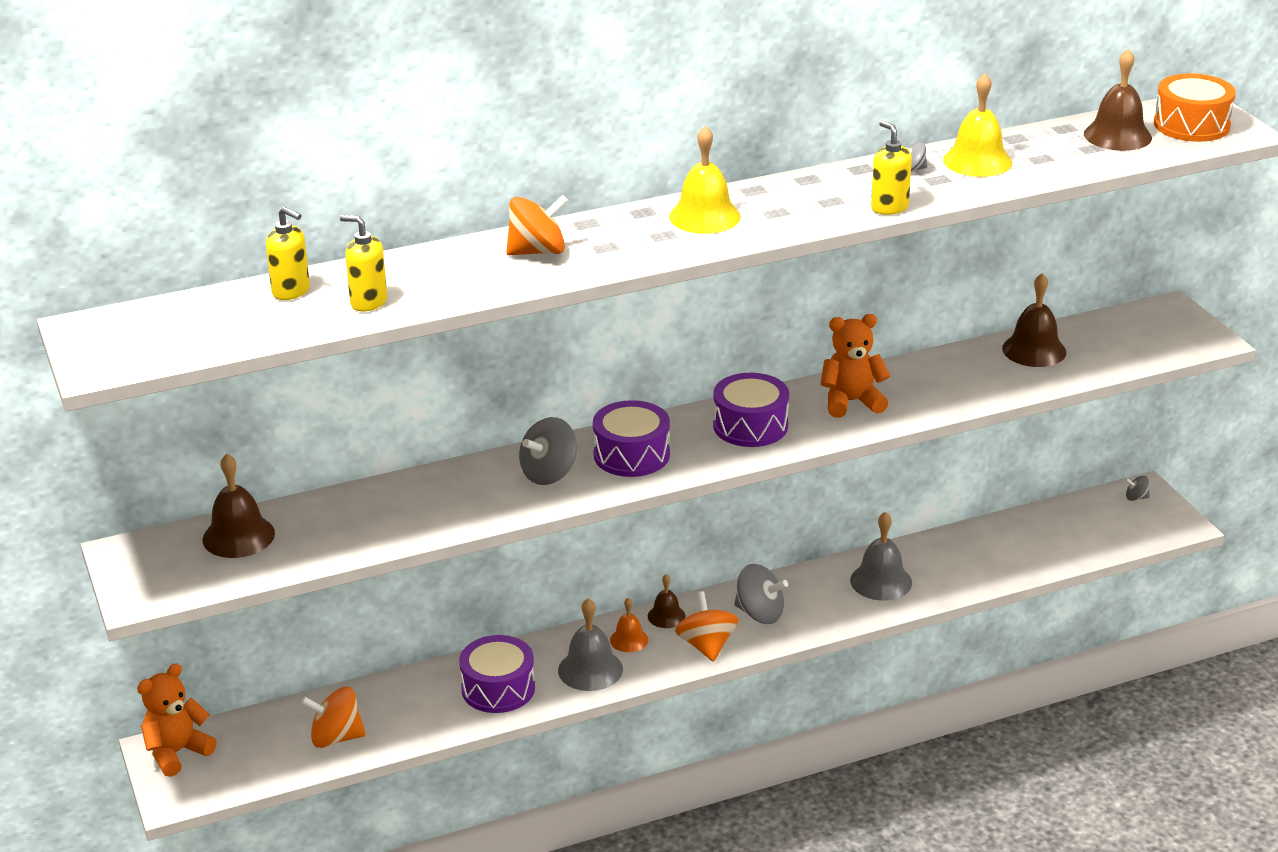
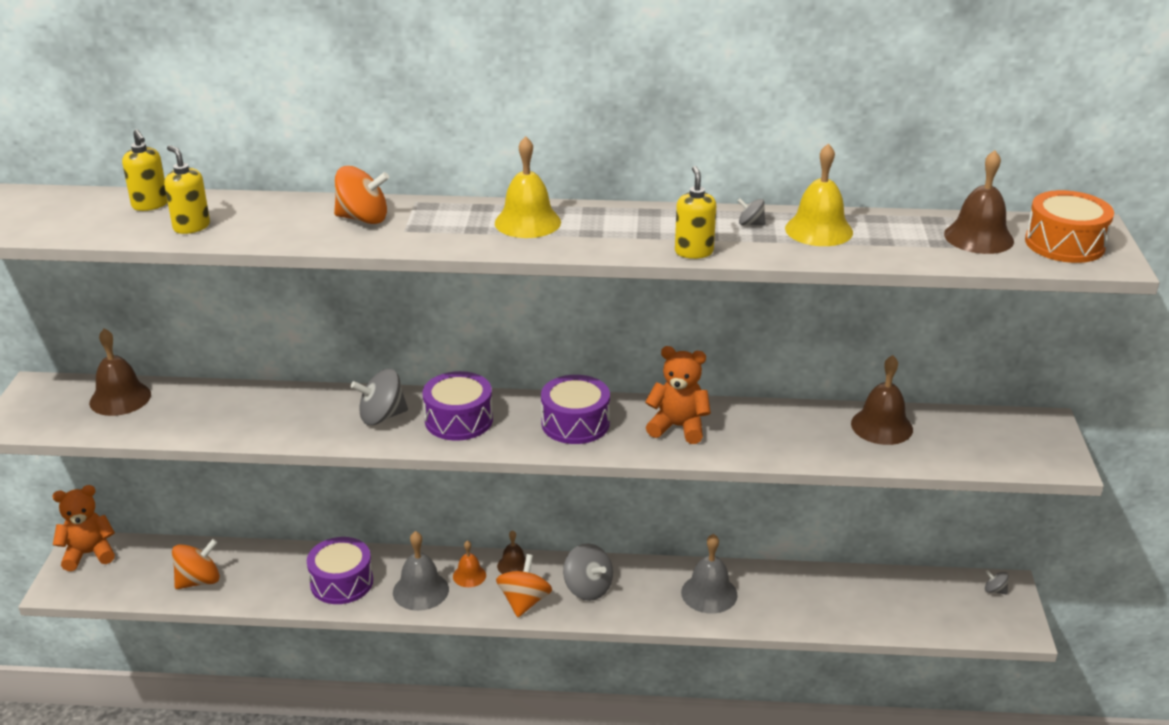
camera: 25 degrees right, 0 degrees up
orange spinning top [301,687,366,748] -> orange spinning top turned 120 degrees clockwise [172,539,220,589]

